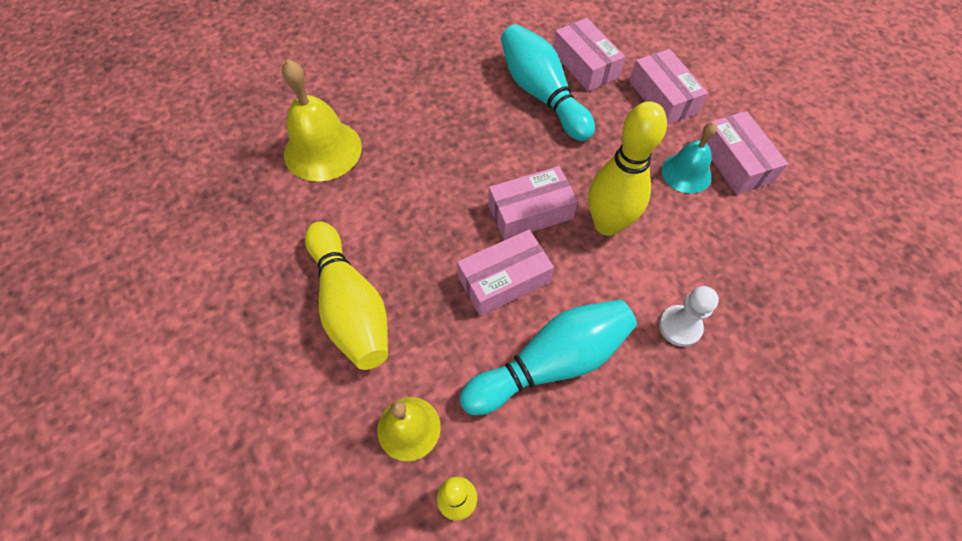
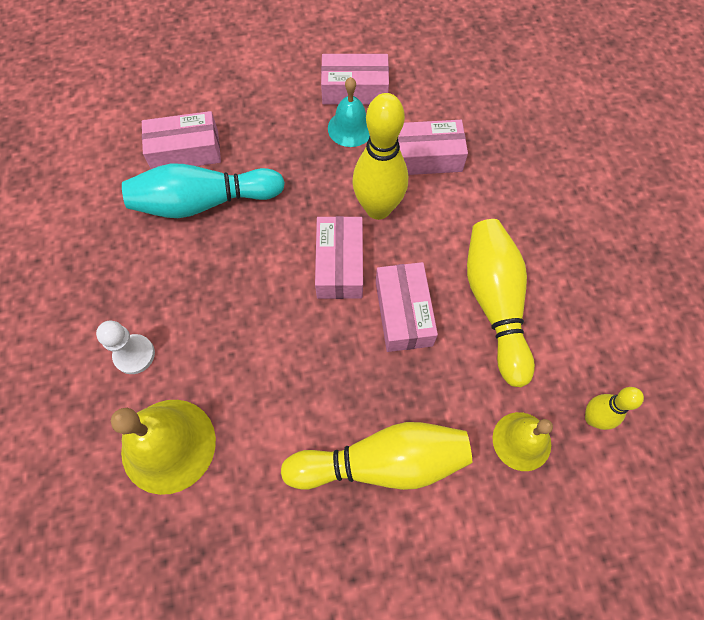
camera: 70 degrees left, 5 degrees up
turquoise bowling pin [459,299,637,415] -> yellow bowling pin [467,219,535,387]
pink box [629,49,708,125] -> pink box moved to [398,120,468,175]
white pawn [659,286,719,347] -> white pawn moved to [96,321,155,374]

